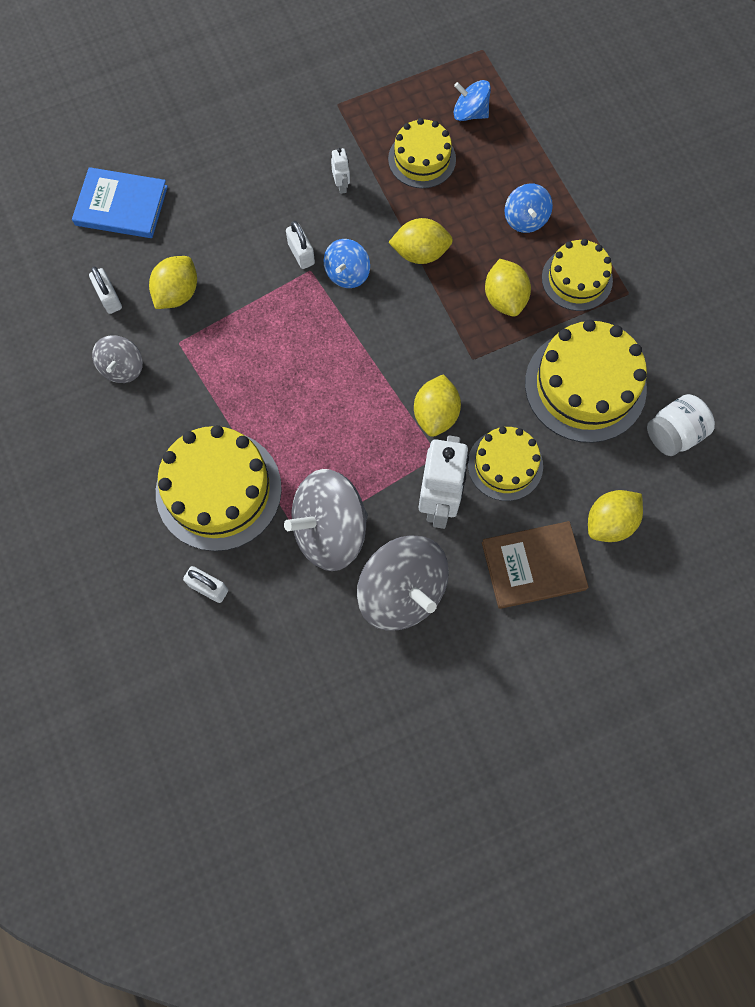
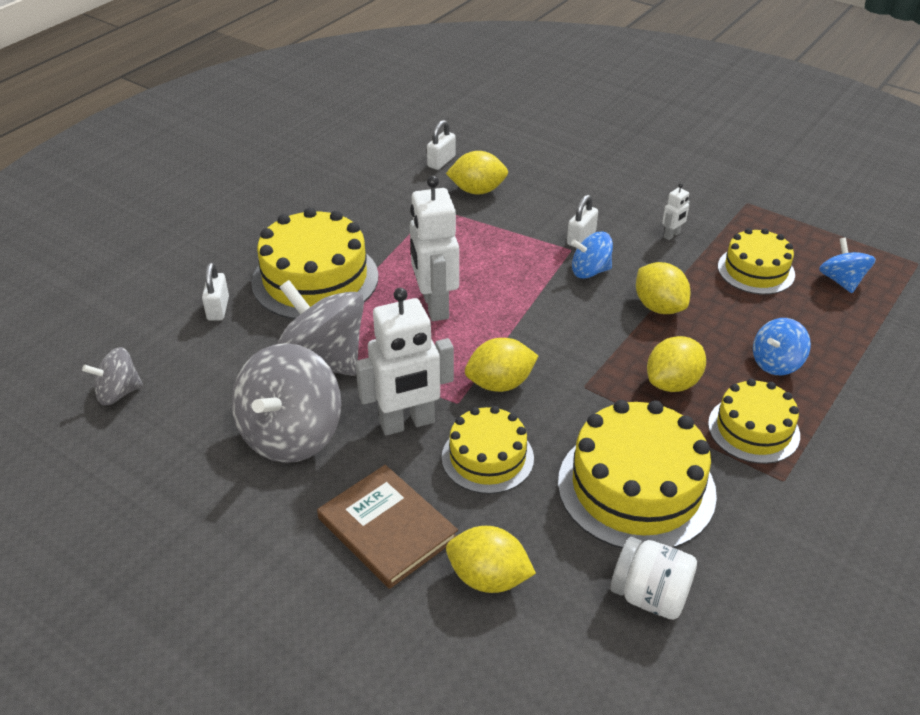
camera: 60 degrees right, 30 degrees down
blue book [72,167,168,238] -> none
grey spinning top [92,335,143,383] -> grey spinning top moved to [82,347,143,406]
none -> white robot [410,175,459,321]

